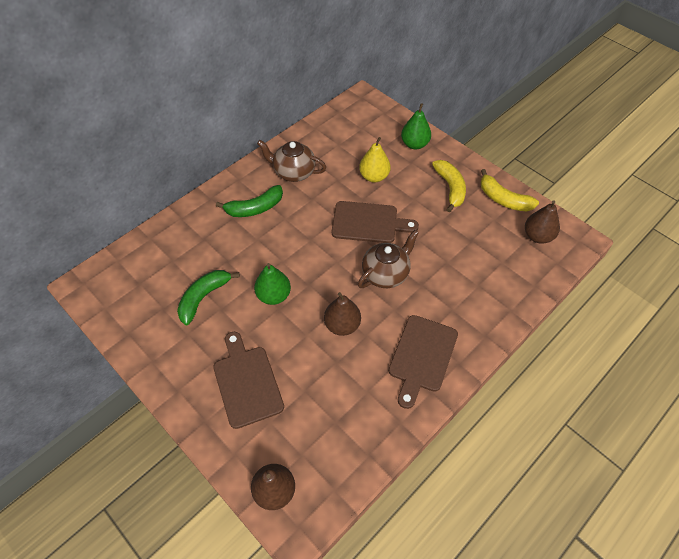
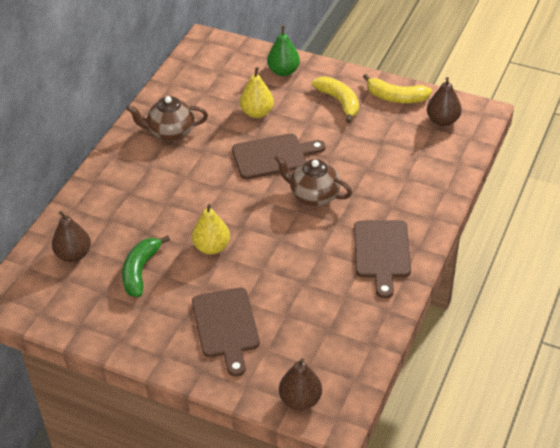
camera: 20 degrees left, 10 degrees down
brown cutting board [213,332,284,429] -> brown cutting board turned 150 degrees counterclockwise [192,288,260,377]
green banana [216,185,283,217] -> none
green pear [254,263,291,305] -> yellow pear [192,204,230,255]
brown pear [324,292,361,336] -> brown pear moved to [52,211,91,262]
brown teapot [358,230,419,288] -> brown teapot turned 90 degrees counterclockwise [274,154,352,206]

